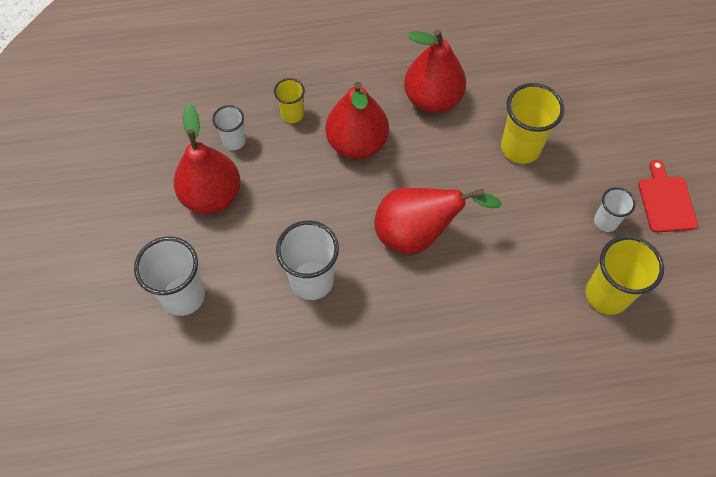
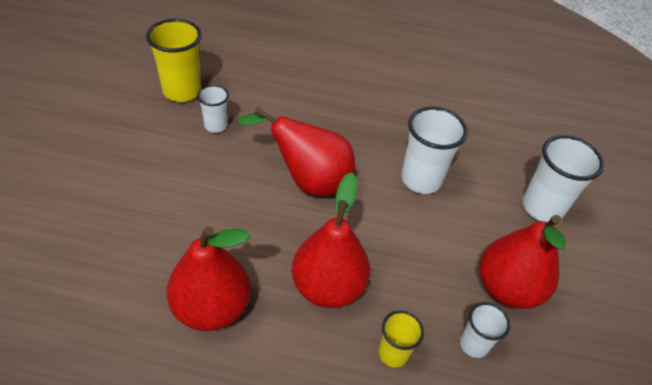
camera: 165 degrees left, 15 degrees down
yellow cup [501,83,564,164] -> none
white cup [594,187,636,232] -> white cup moved to [197,85,229,133]
red cutting board [638,160,698,233] -> none

